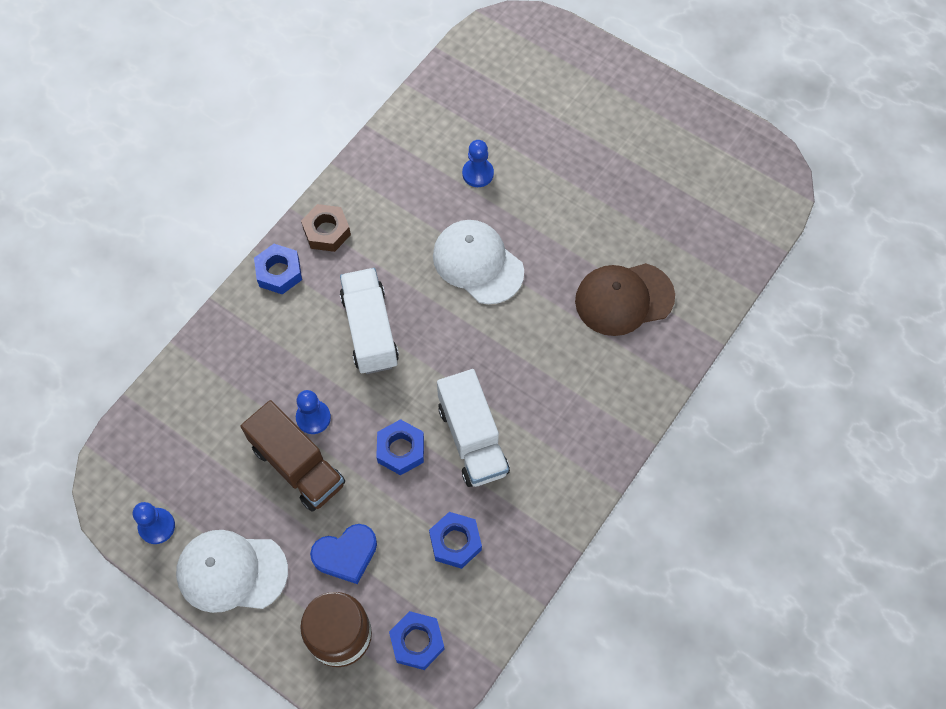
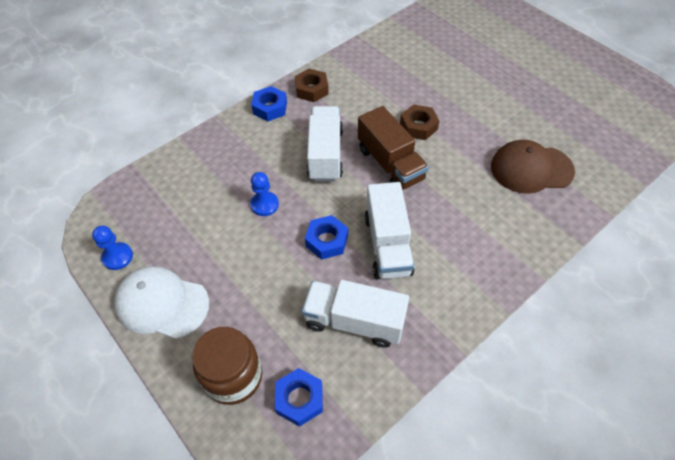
camera: 15 degrees right, 10 degrees down
brown truck [241,400,345,512] -> brown truck moved to [358,106,429,190]
blue heart [310,524,377,584] -> none
blue nut [429,512,482,569] -> white truck [302,280,409,348]
white cap [433,220,524,304] -> brown nut [400,105,439,140]
blue pawn [462,140,494,187] -> none

